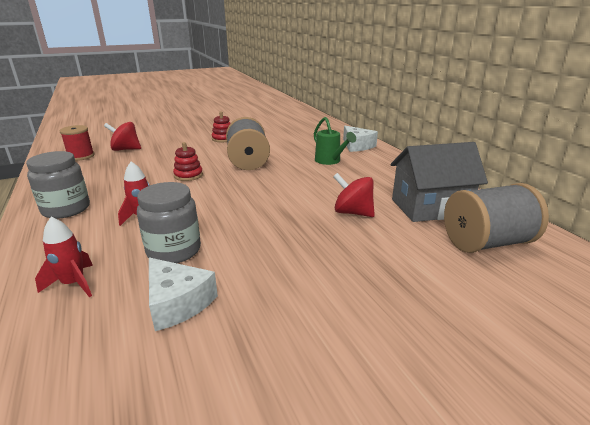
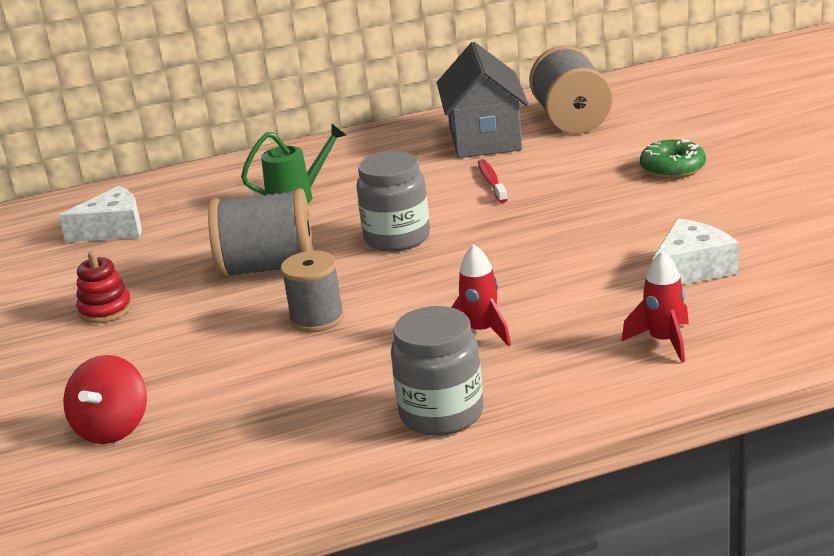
camera: 80 degrees left, 0 degrees up
red spool [60,125,94,161] -> none
grey jar [137,182,201,263] -> grey jar moved to [356,151,430,252]
red stacking toy [173,142,203,181] -> grey spool [281,251,344,333]
red spinning top [333,173,375,217] -> red toothbrush [478,159,507,203]
white cheese [343,126,378,152] -> white cheese moved to [59,186,142,242]
none -> green donut [640,139,706,179]

